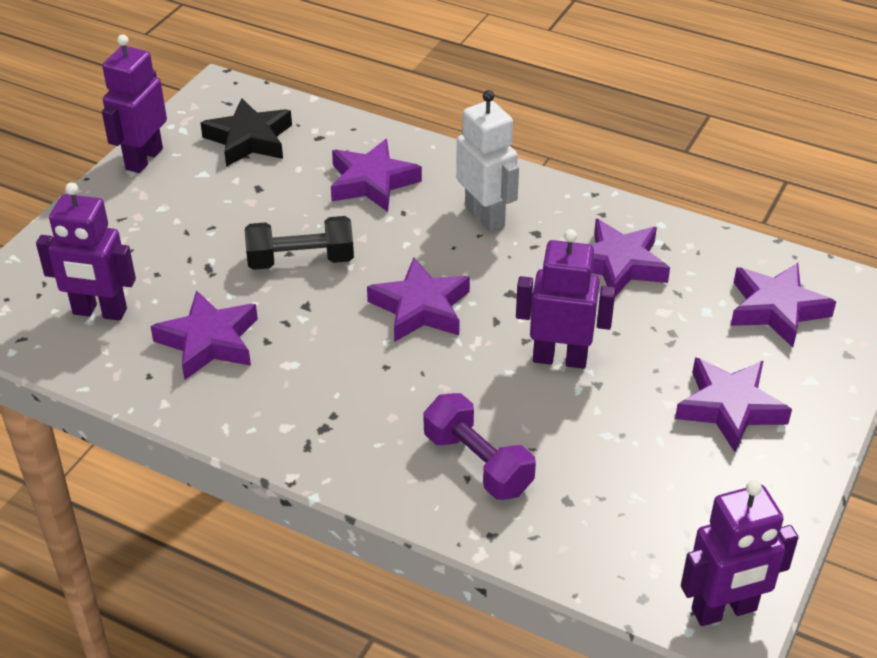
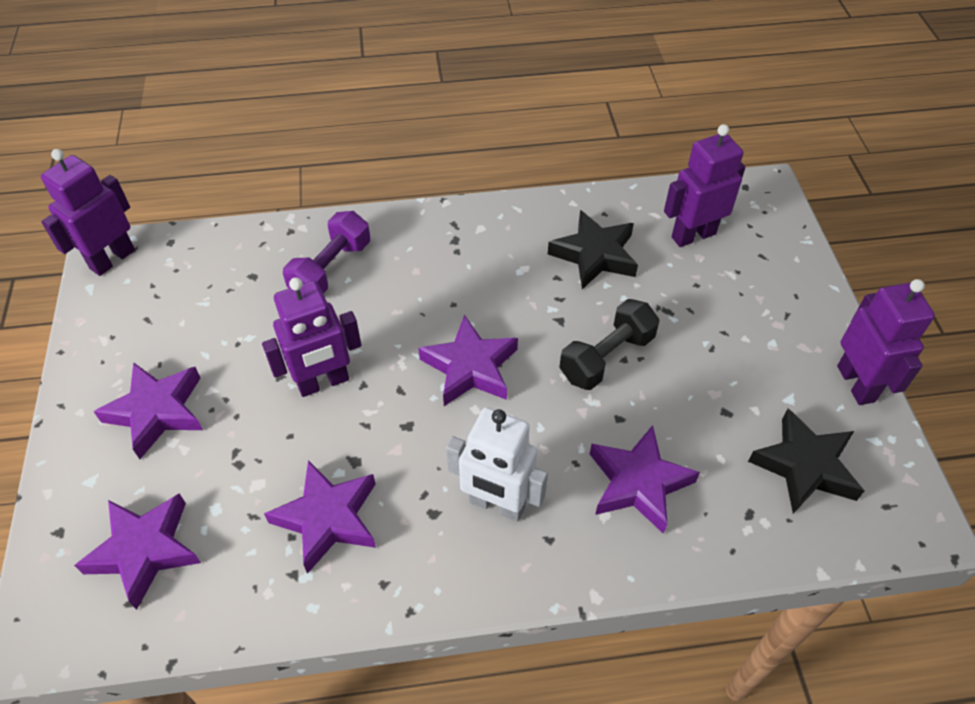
camera: 145 degrees right, 10 degrees up
purple star [150,290,258,380] -> black star [548,210,638,289]
purple dumbbell [424,393,536,500] -> purple dumbbell turned 75 degrees counterclockwise [283,211,370,294]

